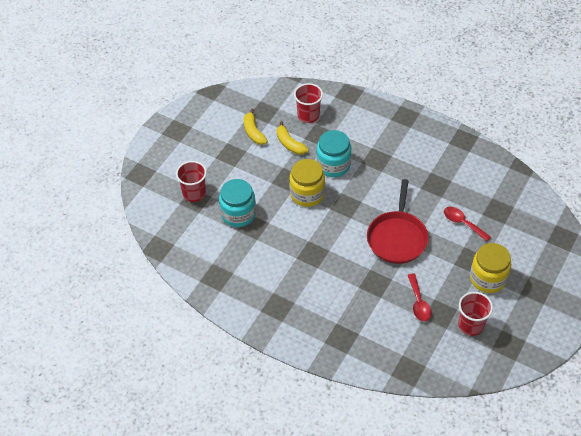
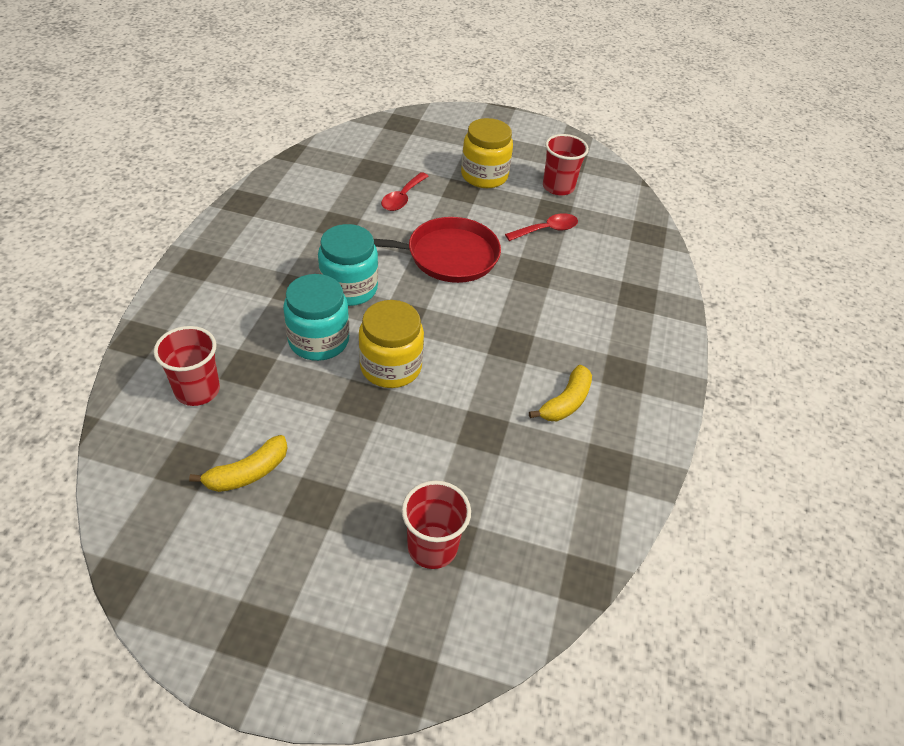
camera: 110 degrees left, 5 degrees down
turquoise jar [219,179,256,227] -> turquoise jar moved to [318,224,378,306]
yellow banana [277,121,309,155] -> yellow banana moved to [529,365,592,421]

